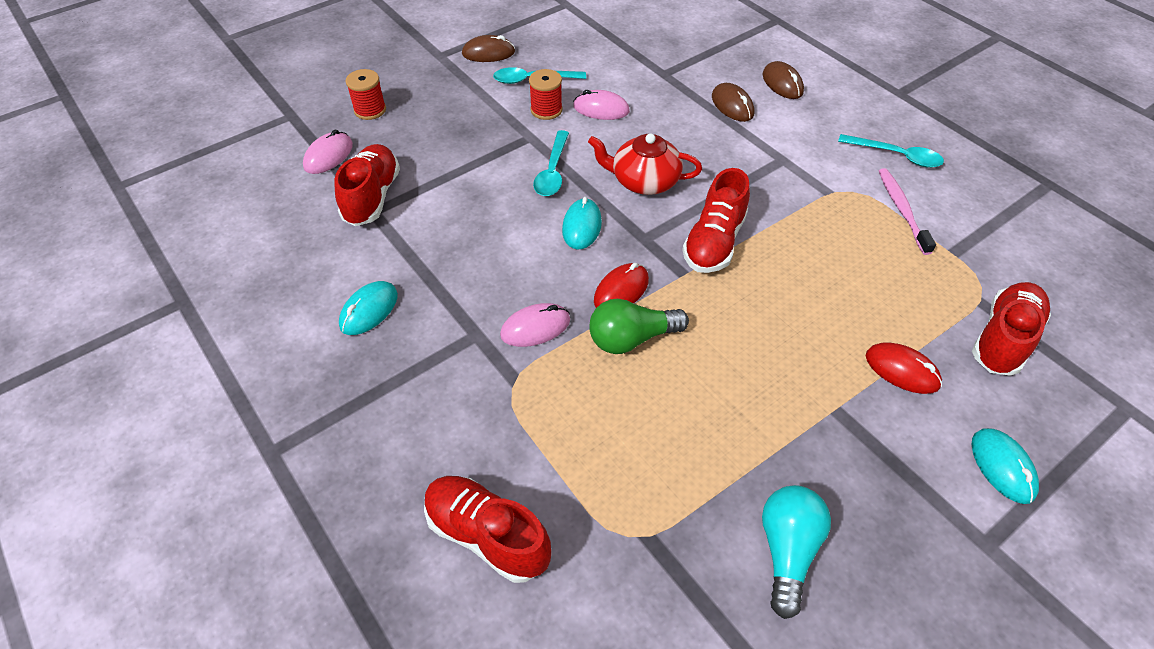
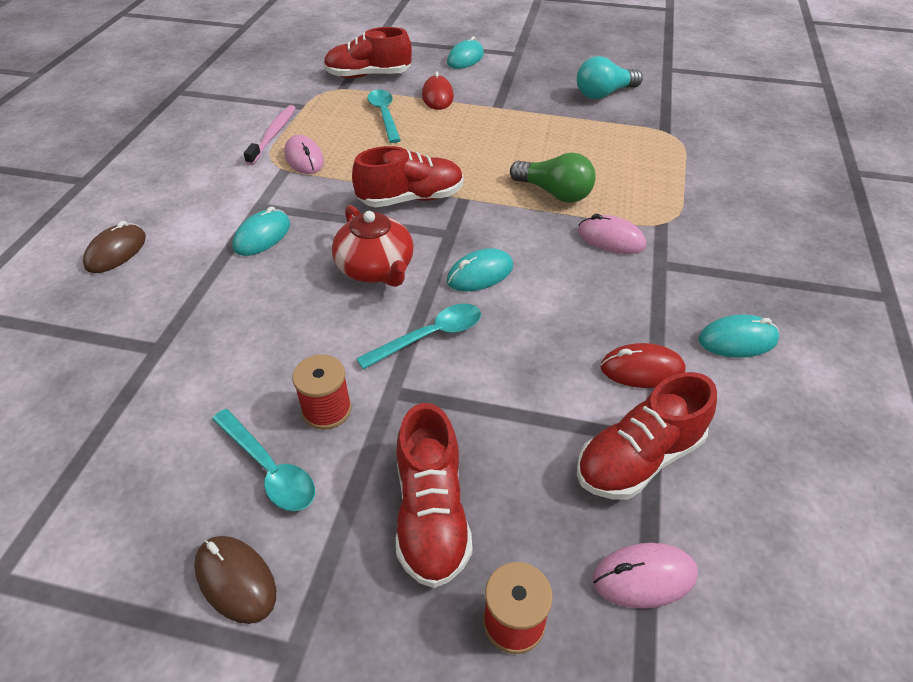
camera: 130 degrees left, 5 degrees down
red shoe [424,476,551,583] -> red shoe moved to [396,403,473,588]
pink mouse [573,90,630,120] -> pink mouse moved to [284,135,324,174]
red mouse [594,263,649,308] -> red mouse moved to [600,343,686,388]
brown mouse [712,83,755,122] -> none
turquoise spoon [838,134,944,168] -> turquoise spoon moved to [368,89,401,143]
pink toothbrush [879,168,936,255] -> pink toothbrush turned 150 degrees clockwise [244,105,296,165]
none -> turquoise mouse [232,206,290,256]

